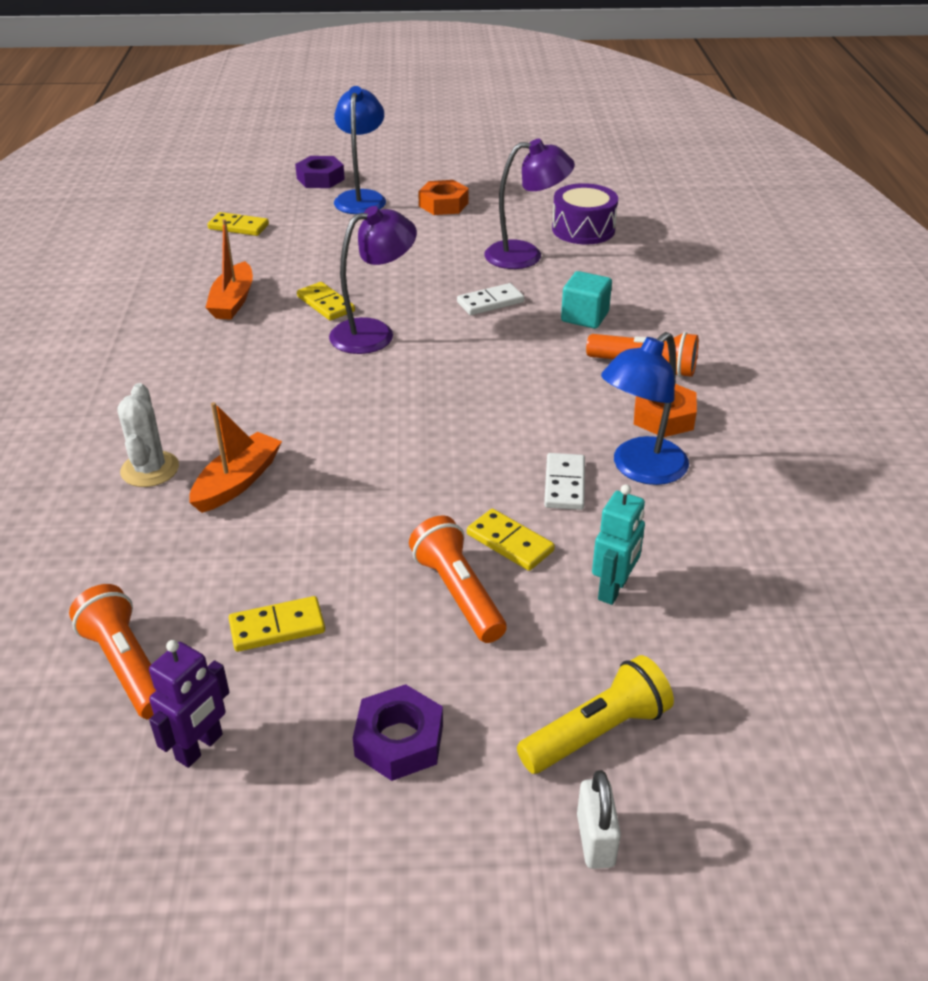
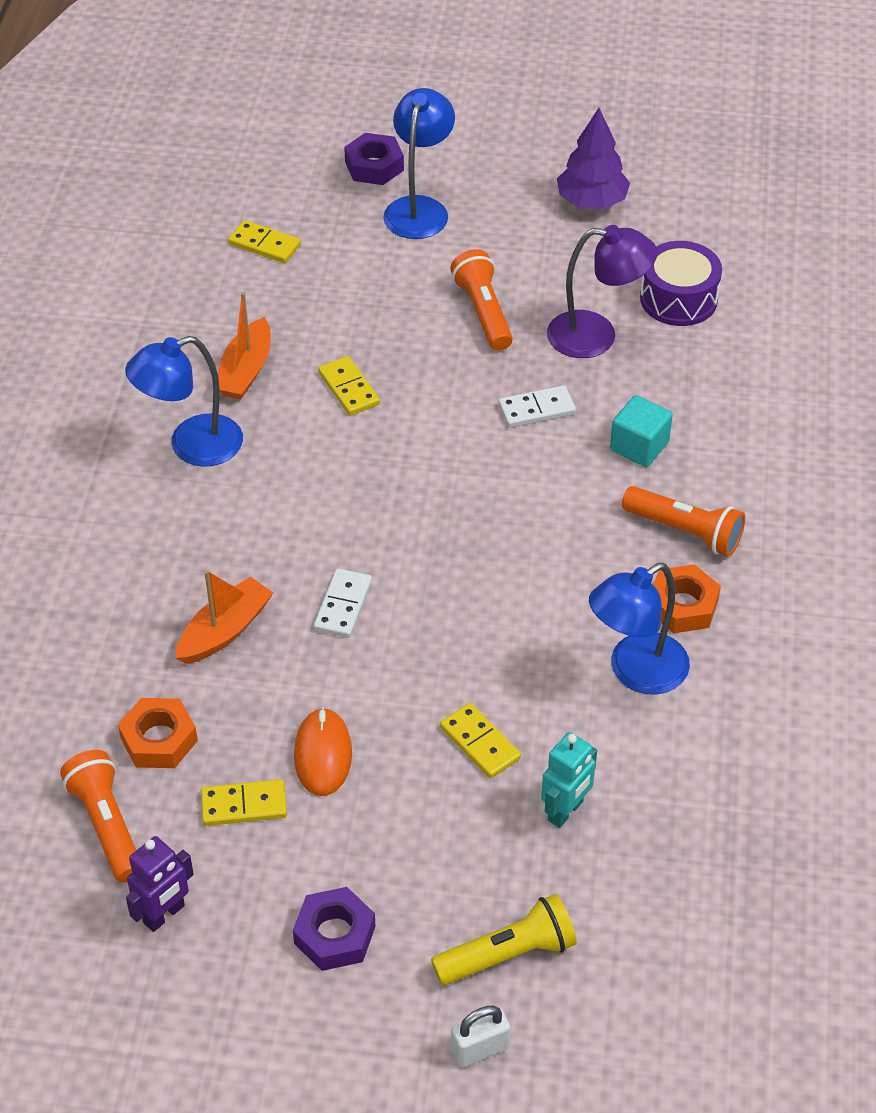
camera: 10 degrees right, 10 degrees up
white cactus [117,383,179,487] -> none
purple lamp [329,206,417,354] -> none
orange flashlight [409,516,507,643] -> orange flashlight moved to [450,249,513,351]
orange nut [418,180,469,215] -> orange nut moved to [118,698,198,768]
white domino [544,453,585,510] -> white domino moved to [314,568,372,638]
white padlock [577,770,621,869] -> white padlock turned 60 degrees clockwise [451,1006,510,1067]
none -> blue lamp [125,336,243,467]
none -> orange mouse [294,707,352,796]
none -> purple tree [557,108,630,209]

